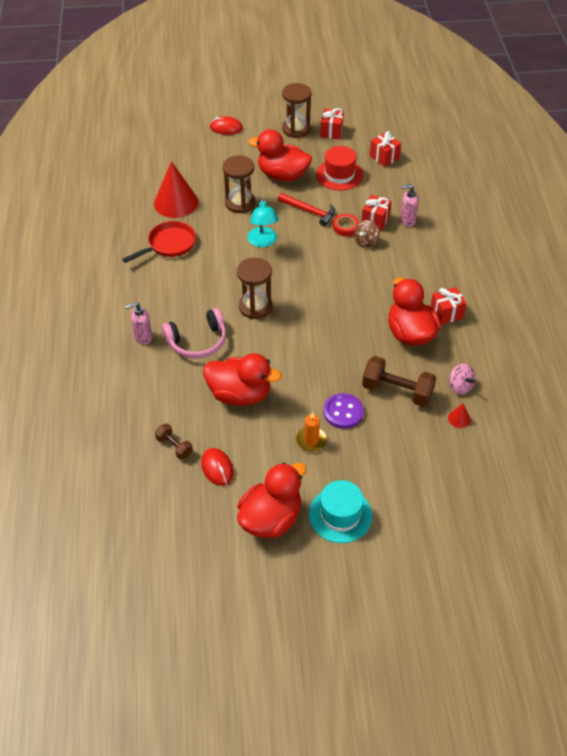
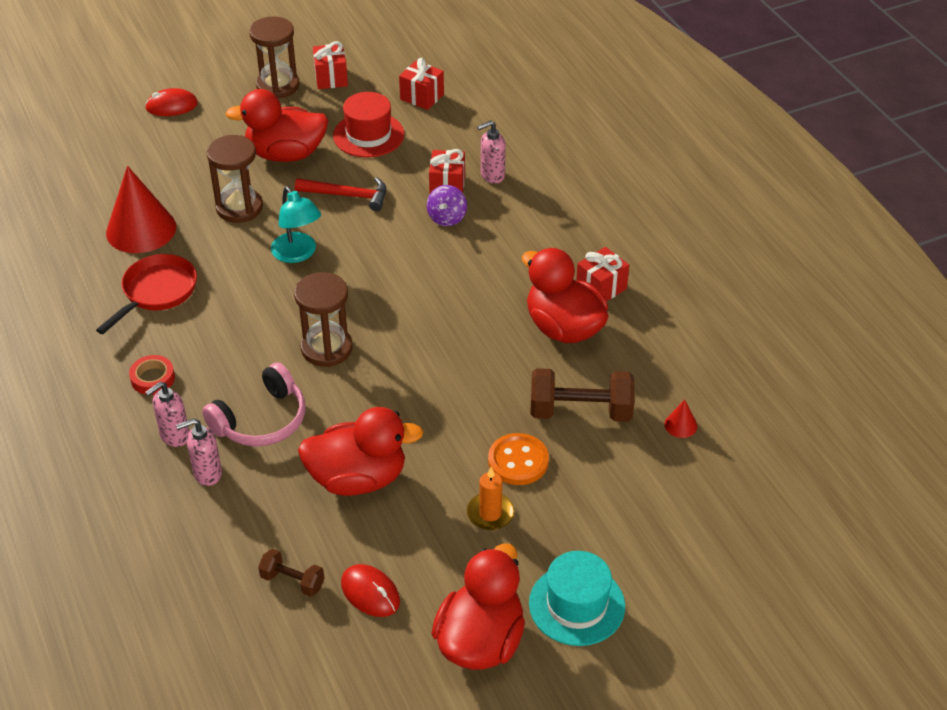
camera: 20 degrees left, 5 degrees down
purple button [323,393,364,429] -> orange button [488,433,549,485]
red tape [333,214,359,237] -> red tape moved to [129,355,175,395]
brown spinning top [354,220,380,248] -> purple spinning top [427,185,467,226]
pink spinning top [449,363,476,395] -> none
none -> pink soap dispenser [176,418,222,486]

